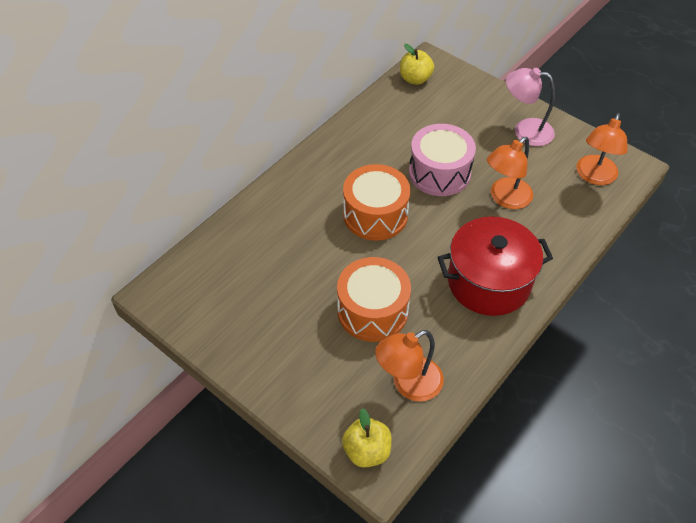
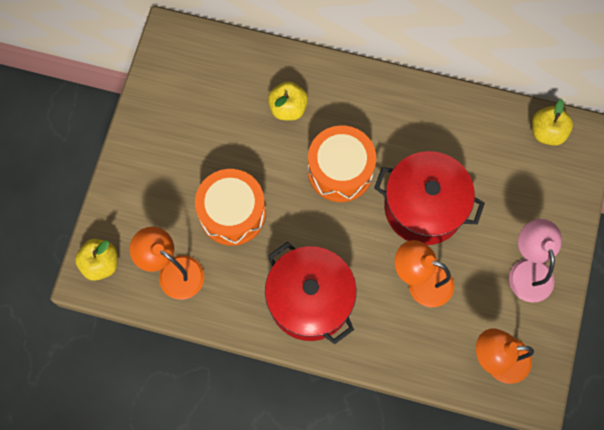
camera: 65 degrees right, 20 degrees up
pink drum [409,124,476,196] -> red pot [374,151,485,245]
none -> yellow apple [268,81,308,121]

